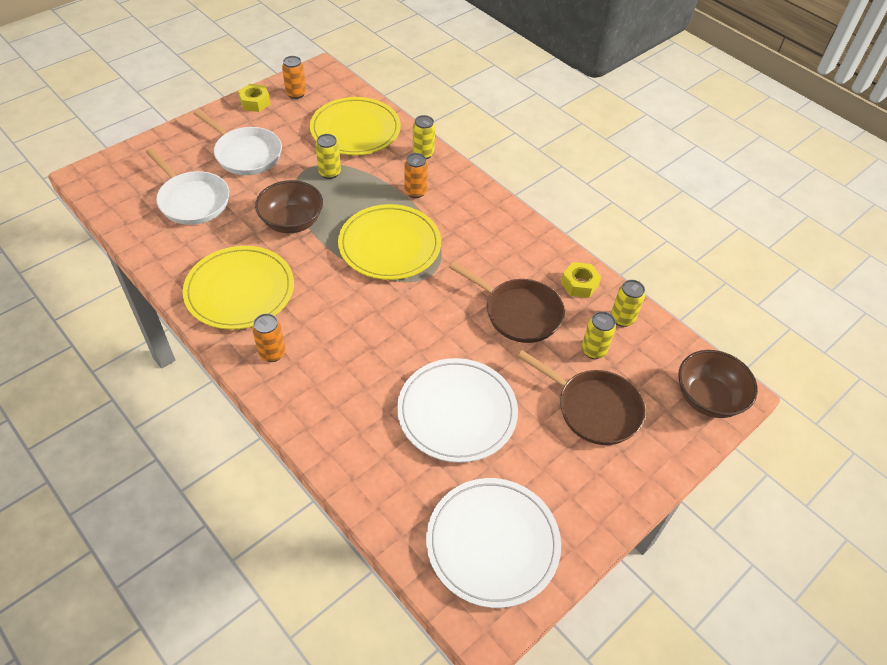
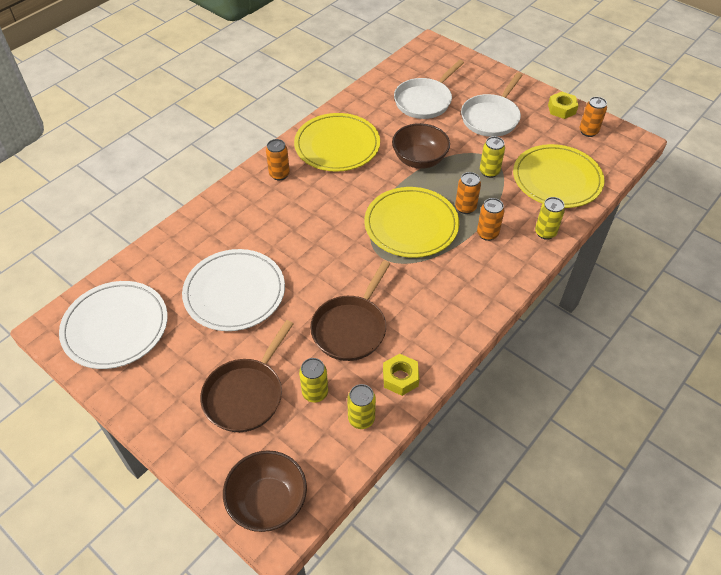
camera: 85 degrees right, 0 degrees up
none -> orange can [455,172,481,214]

